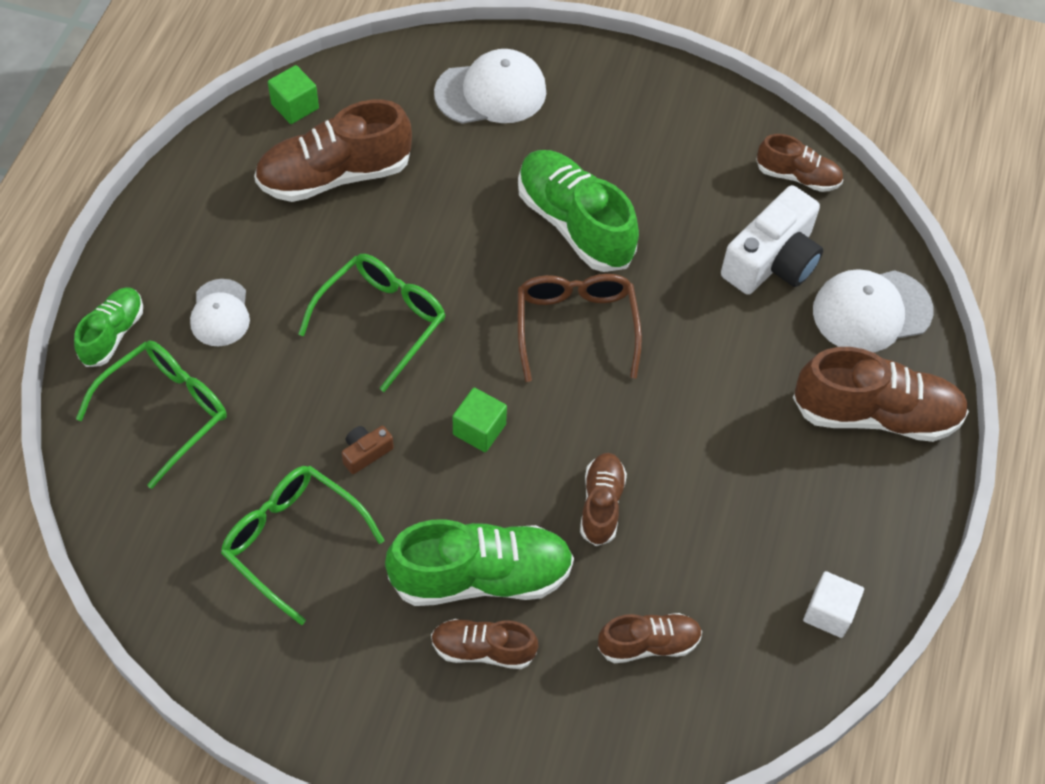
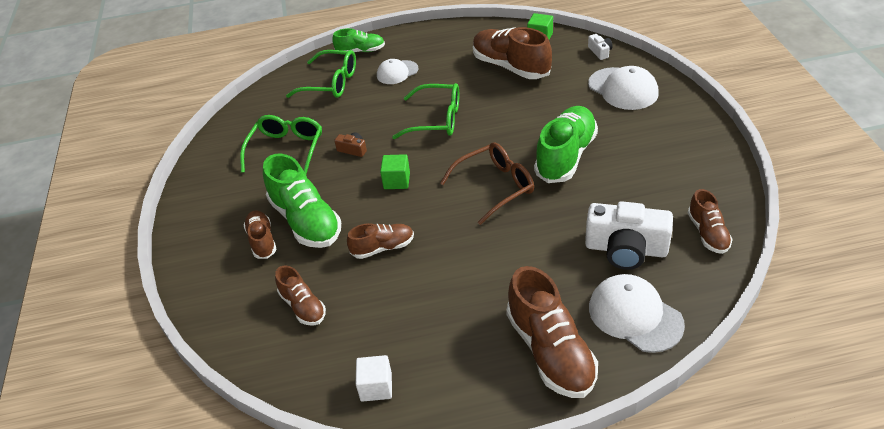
camera: 70 degrees right, 15 degrees down
none -> white camera [588,34,612,60]

